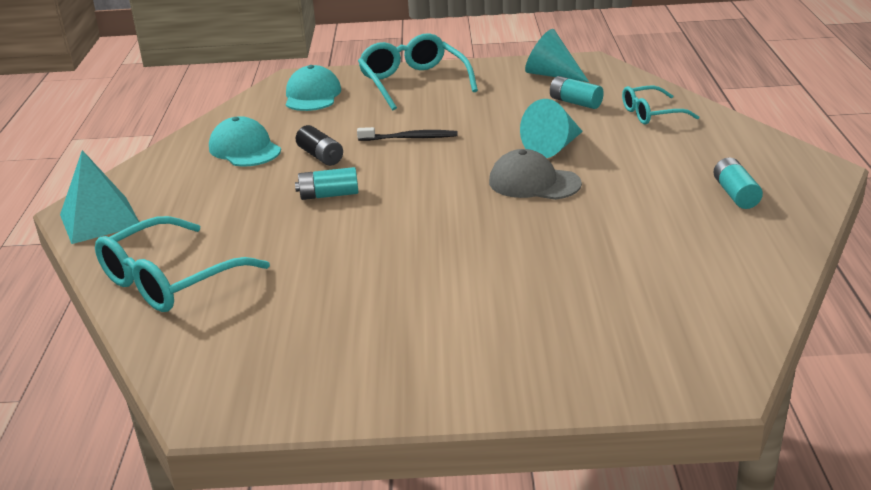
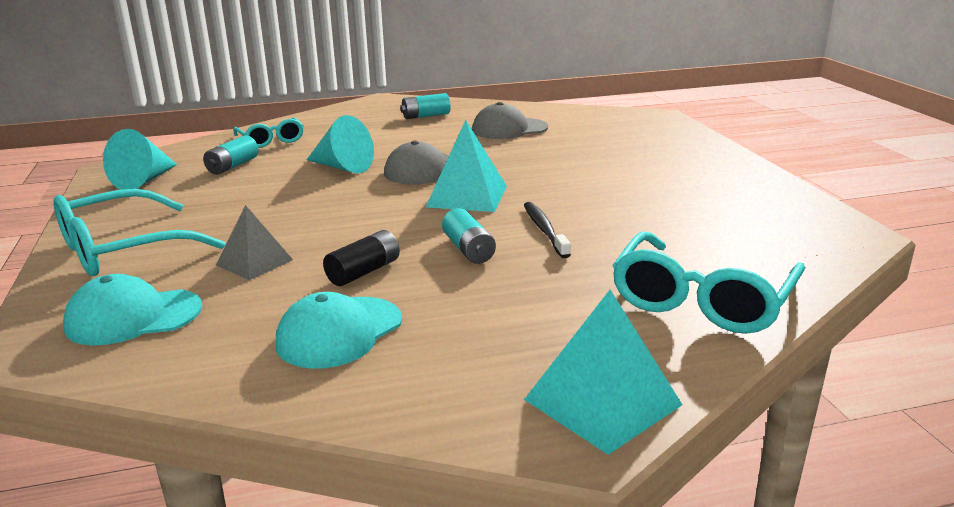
camera: 105 degrees left, 5 degrees down
turquoise glasses [95,216,270,312] -> turquoise glasses turned 90 degrees clockwise [612,232,805,334]
black toothbrush [357,127,458,141] -> black toothbrush moved to [524,202,571,258]
none -> grey pyramid [216,205,293,280]
none -> turquoise pyramid [426,120,507,212]
none -> grey cap [472,102,548,139]

